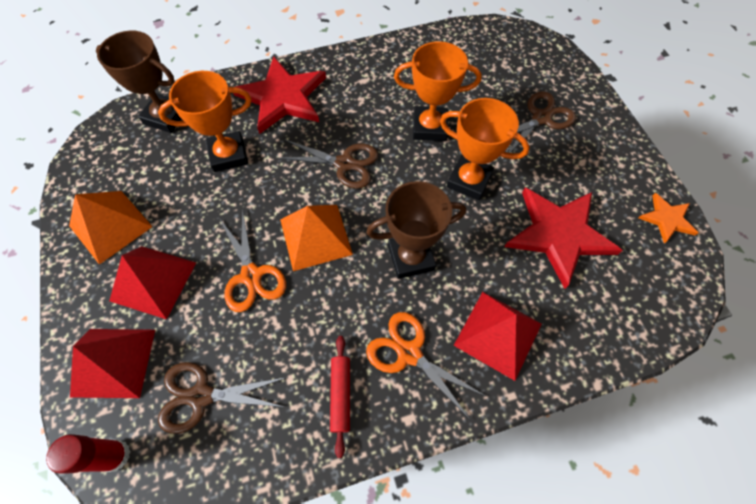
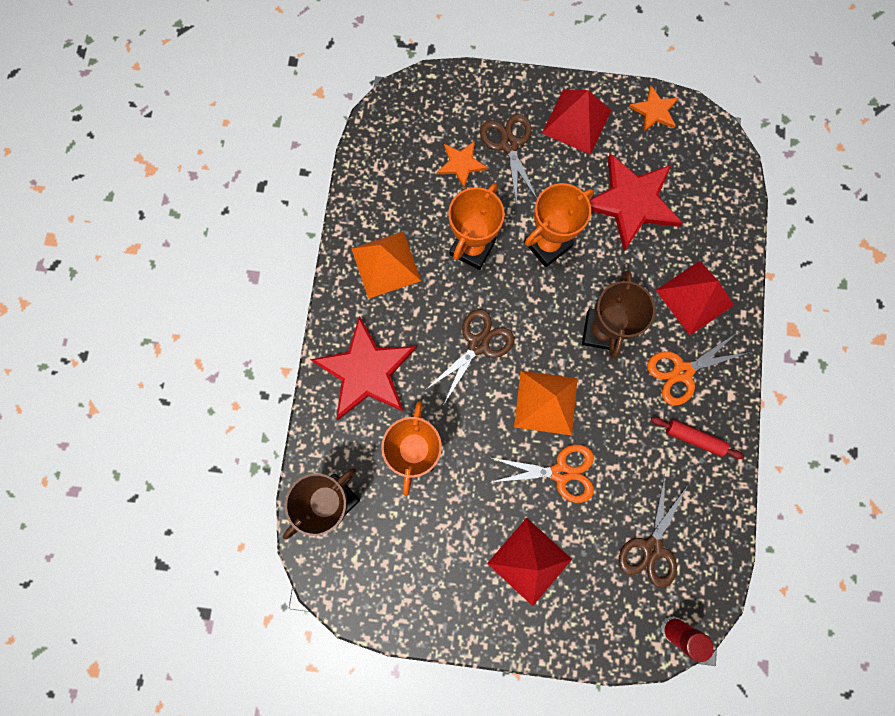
camera: 65 degrees left, 15 degrees up
orange pyramid [69,191,153,265] -> orange pyramid moved to [351,231,421,299]
red pyramid [70,329,155,398] -> red pyramid moved to [542,90,611,155]
none -> orange star [437,141,488,188]

